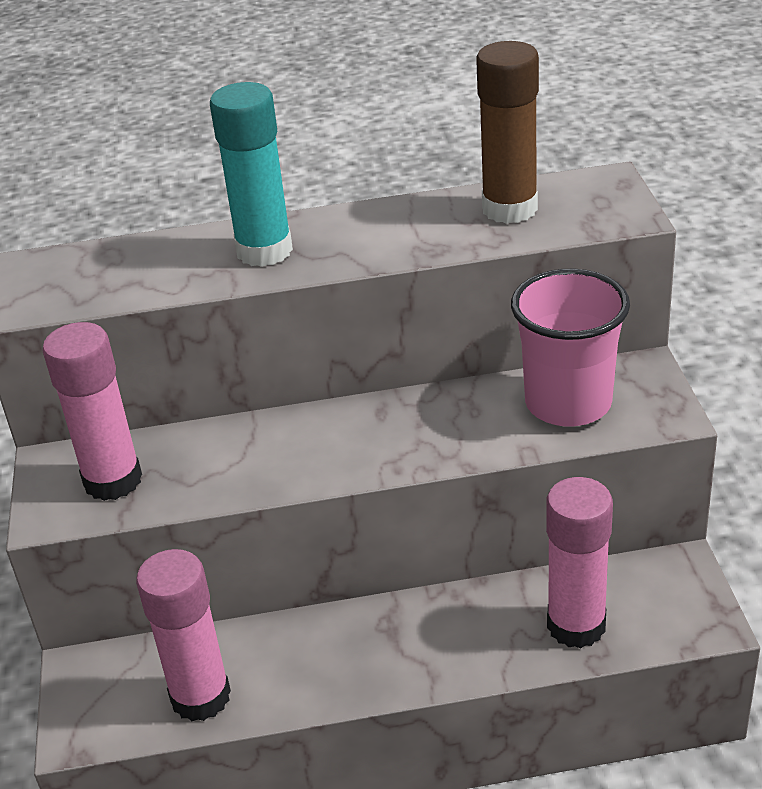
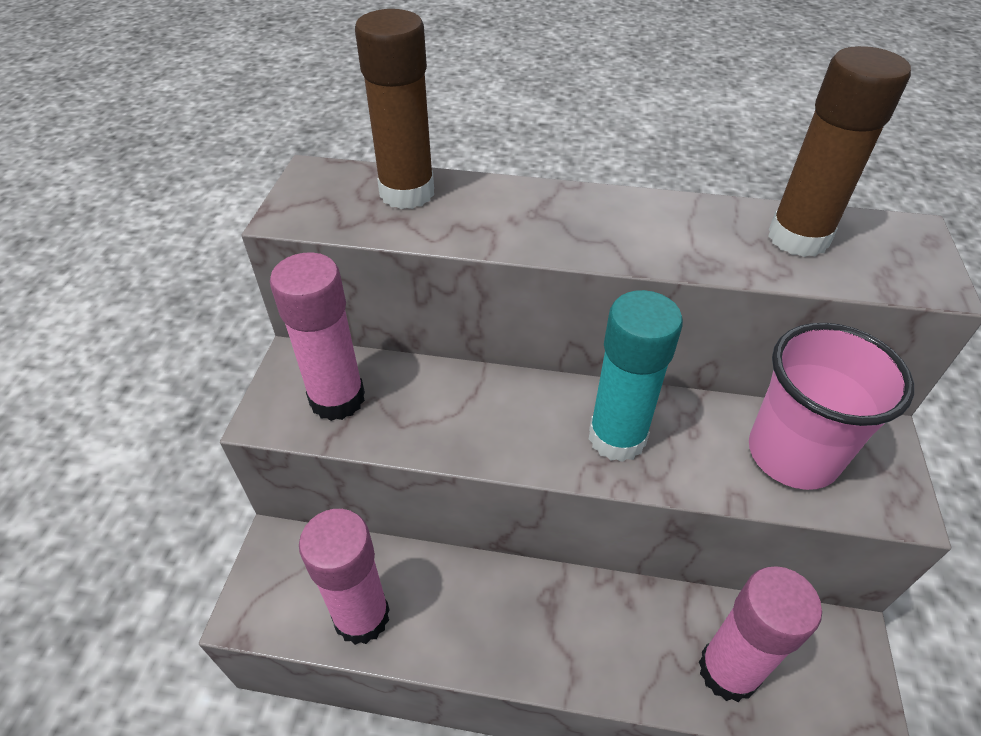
camera: 15 degrees right, 10 degrees up
turquoise glue stick [210,82,293,267] -> turquoise glue stick moved to [589,290,683,462]
none -> brown glue stick [355,9,434,209]

